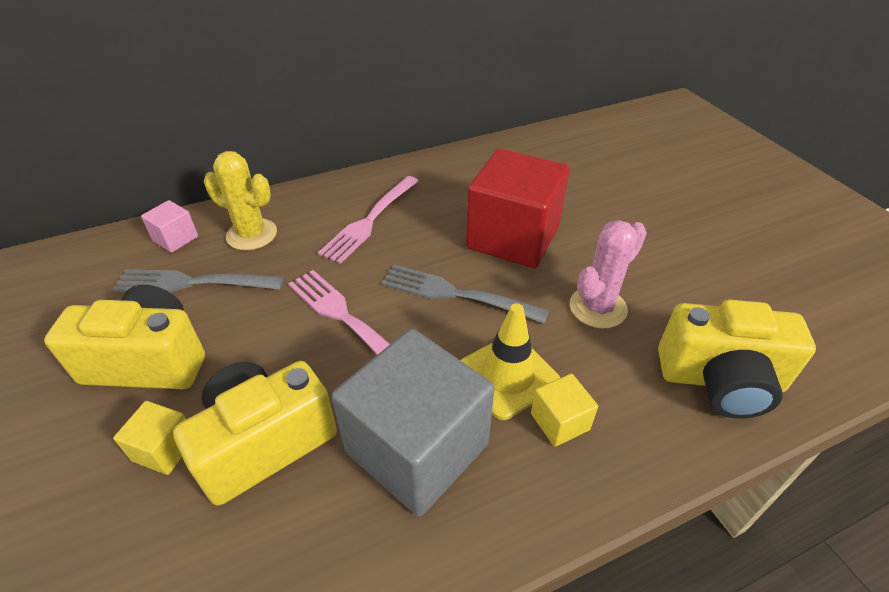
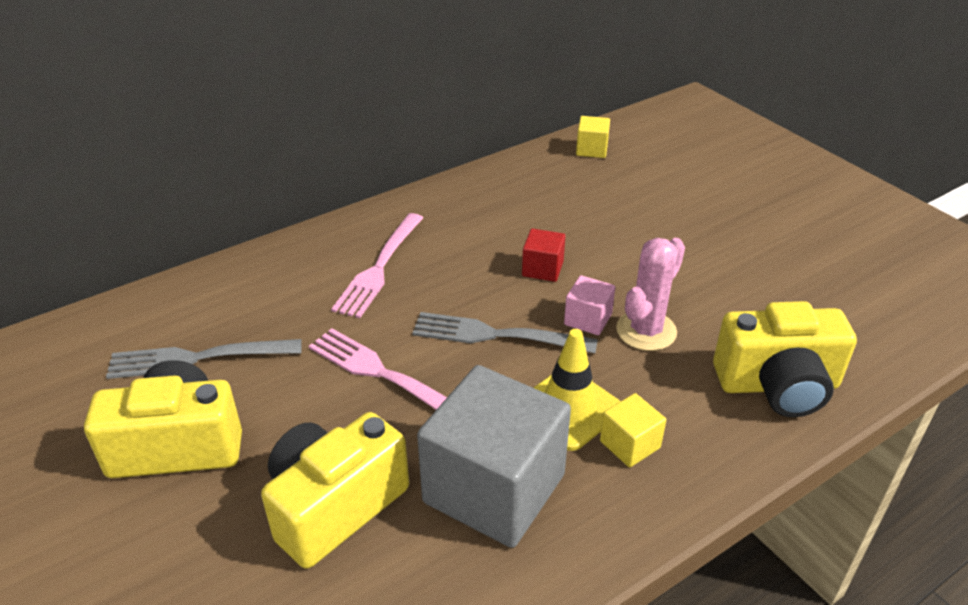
camera: 10 degrees left, 5 degrees down
yellow cube [113,401,186,475] -> yellow cube moved to [576,116,610,158]
pink cube [141,200,198,253] -> pink cube moved to [564,275,615,335]
yellow cactus [204,151,277,250] -> none
red cube [466,148,570,268] -> red cube [522,228,565,282], size x0.44

